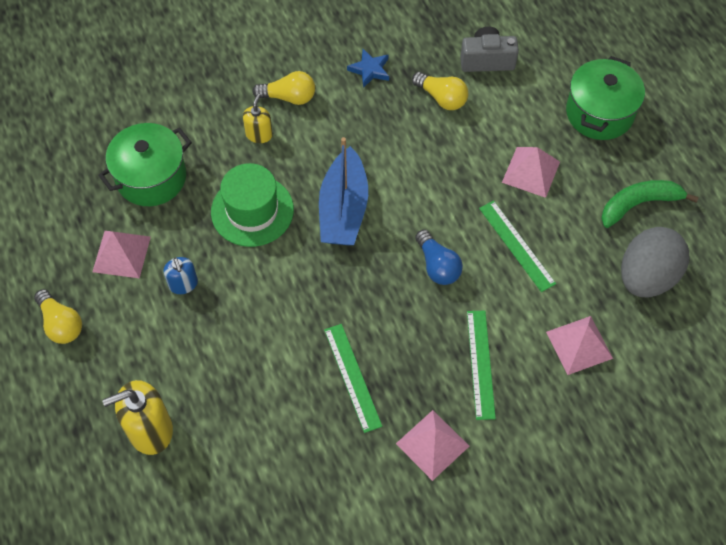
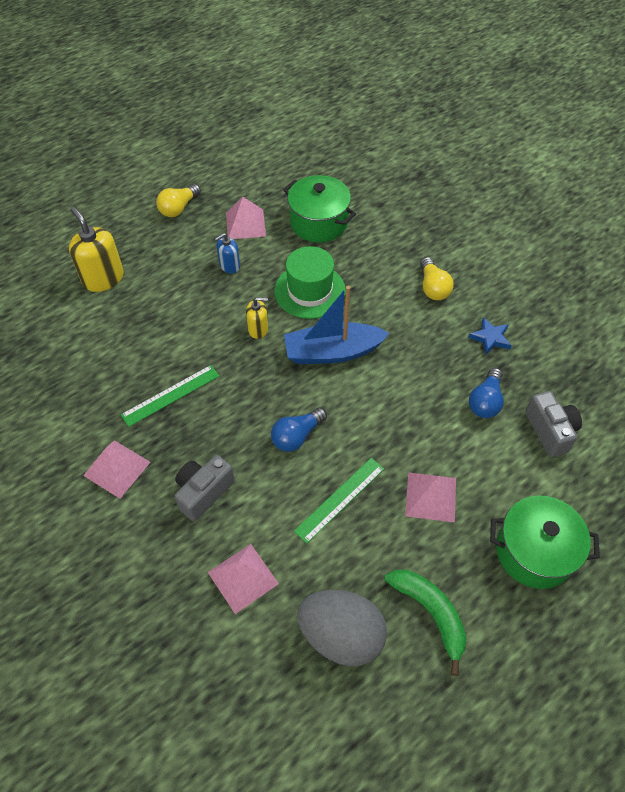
camera: 75 degrees right, 5 degrees down
yellow soap dispenser [243,94,273,143] -> yellow soap dispenser moved to [246,297,268,339]
yellow light bulb [412,72,468,110] -> blue light bulb [469,368,504,418]
green ruler [467,311,496,420] -> grey camera [174,455,235,521]

